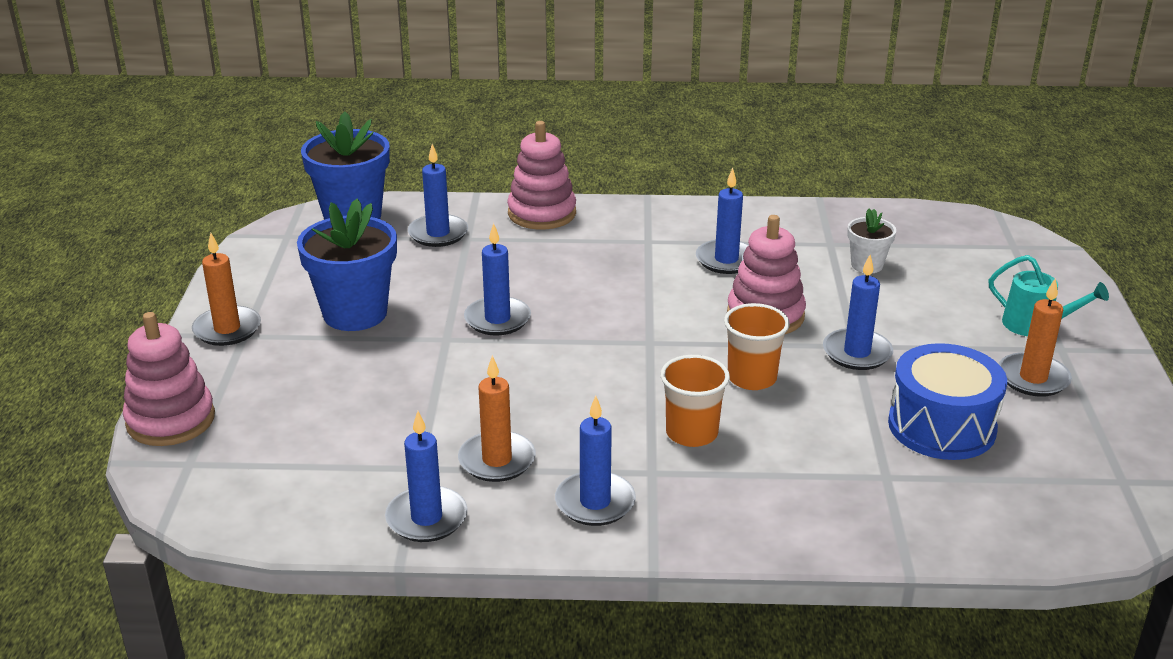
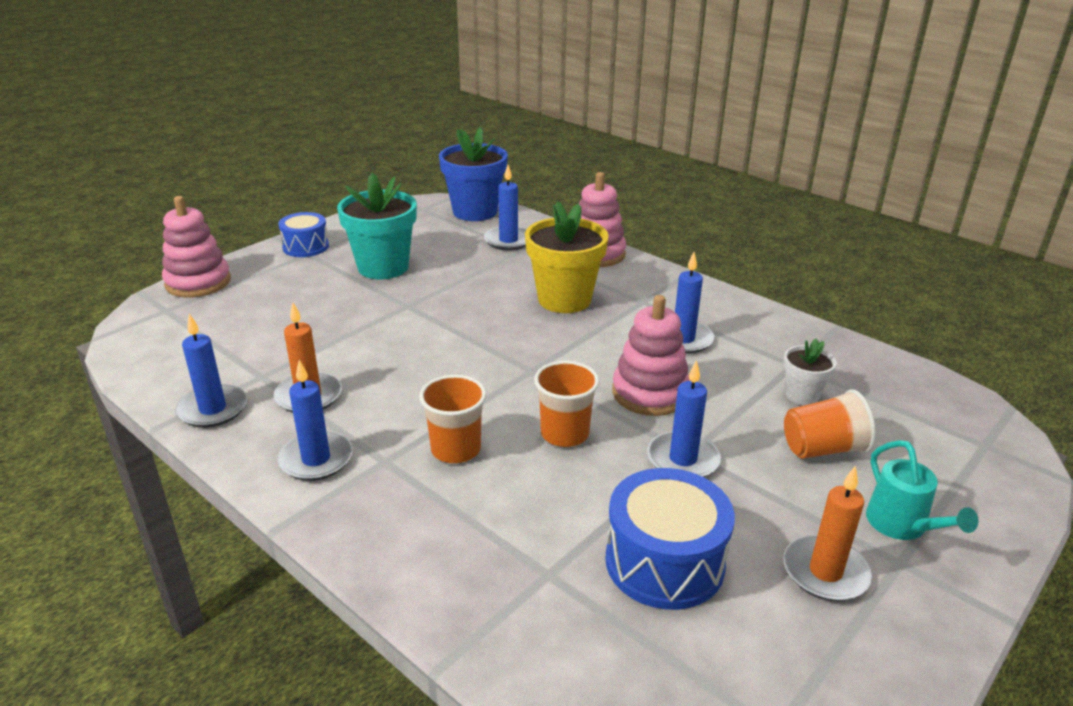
camera: 40 degrees right, 0 degrees up
orange candle [192,233,261,346] -> blue drum [278,212,329,257]
blue flower pot [297,198,397,331] -> turquoise flower pot [337,173,417,279]
blue candle [464,223,531,336] -> none
none -> yellow flower pot [525,202,609,313]
none -> orange cup [784,389,876,459]

